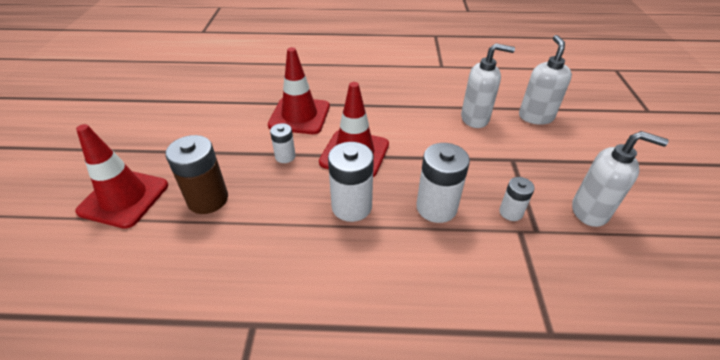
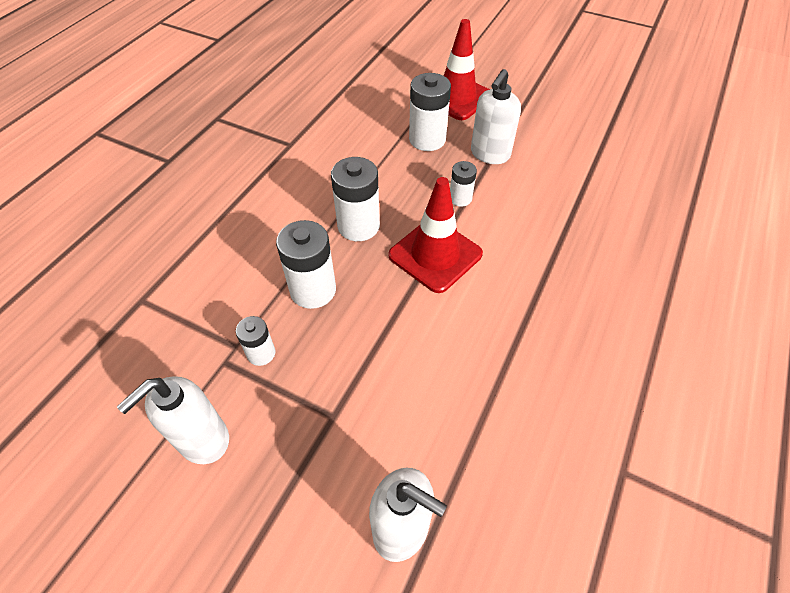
camera: 115 degrees right, 10 degrees up
brown battery [165,135,228,214] -> white battery [409,73,451,151]
red traffic cone [268,47,330,134] -> none
white soap dispenser [461,43,515,128] -> white soap dispenser moved to [471,69,521,164]

